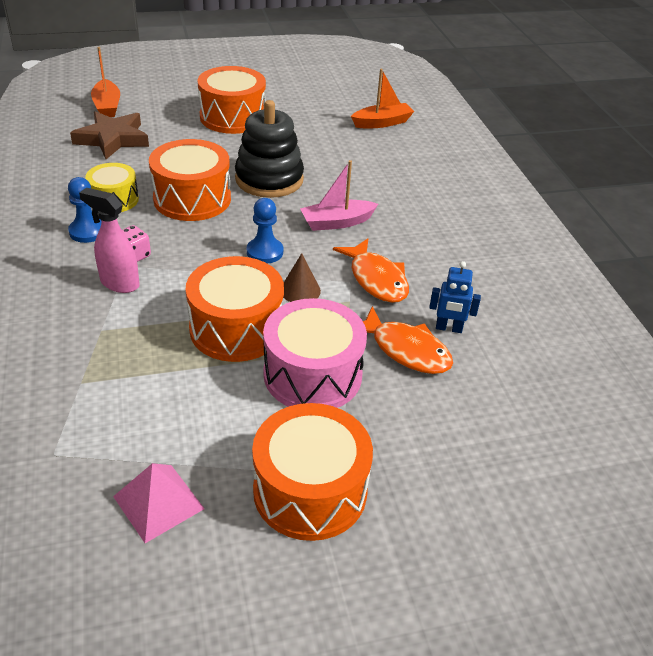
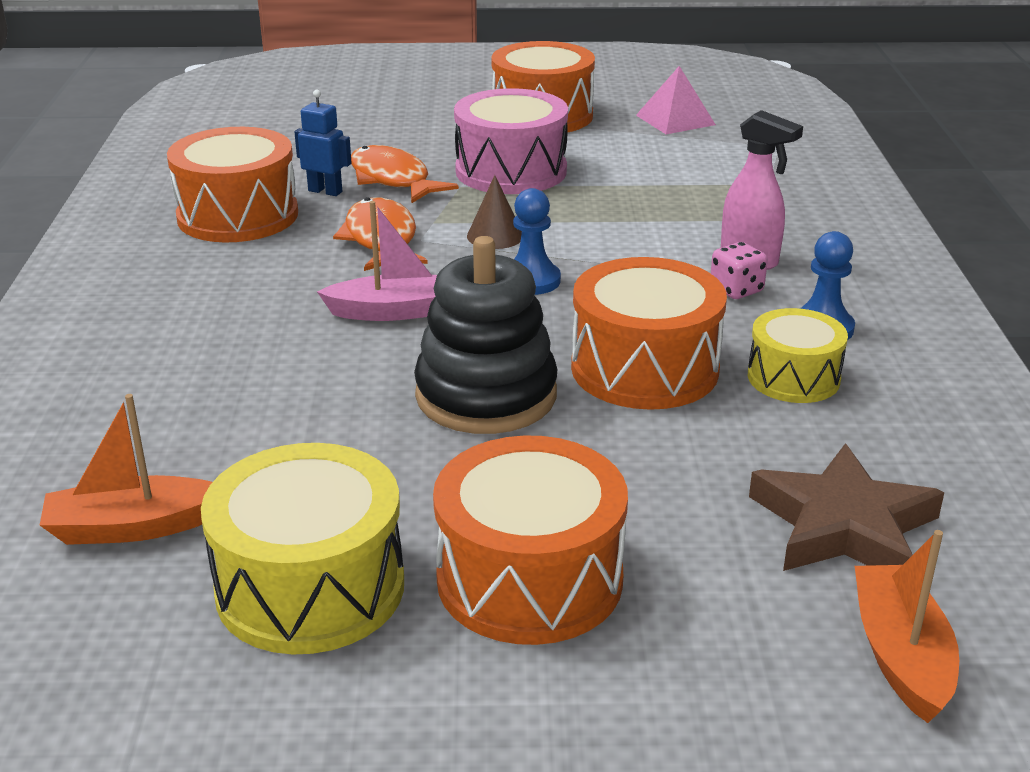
camera: 165 degrees left, 10 degrees down
orange drum [186,256,284,362] -> orange drum moved to [167,127,298,242]
none -> yellow drum [201,443,404,654]

